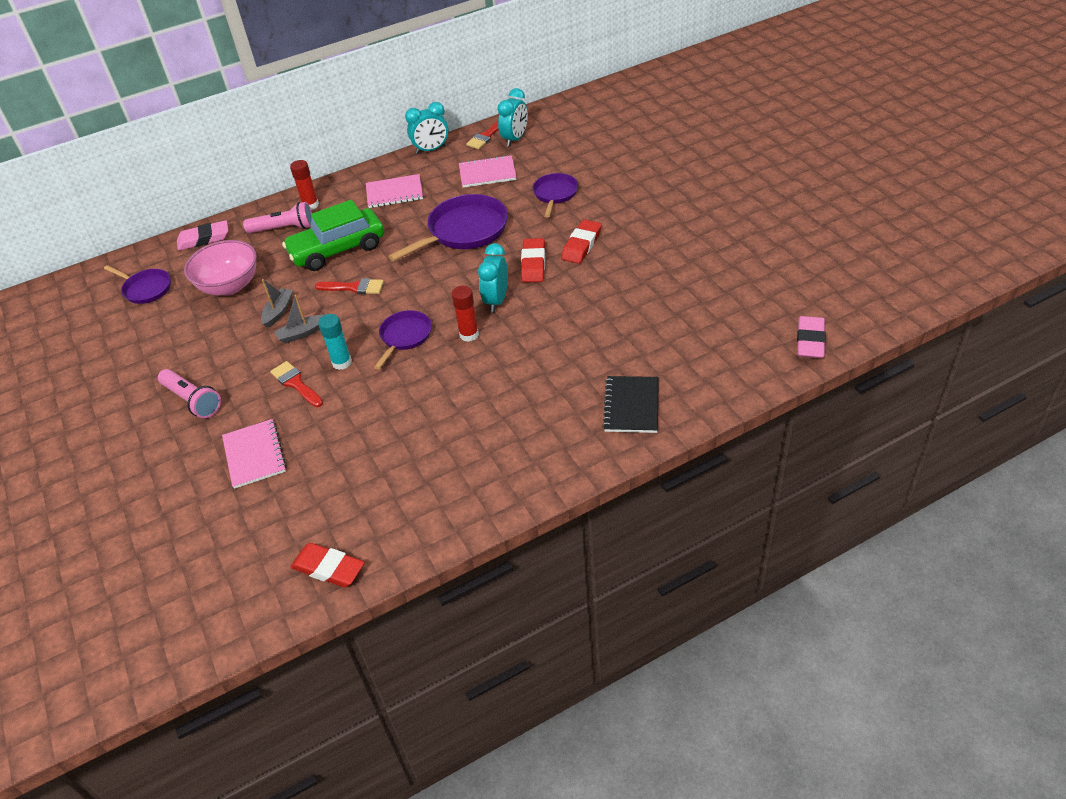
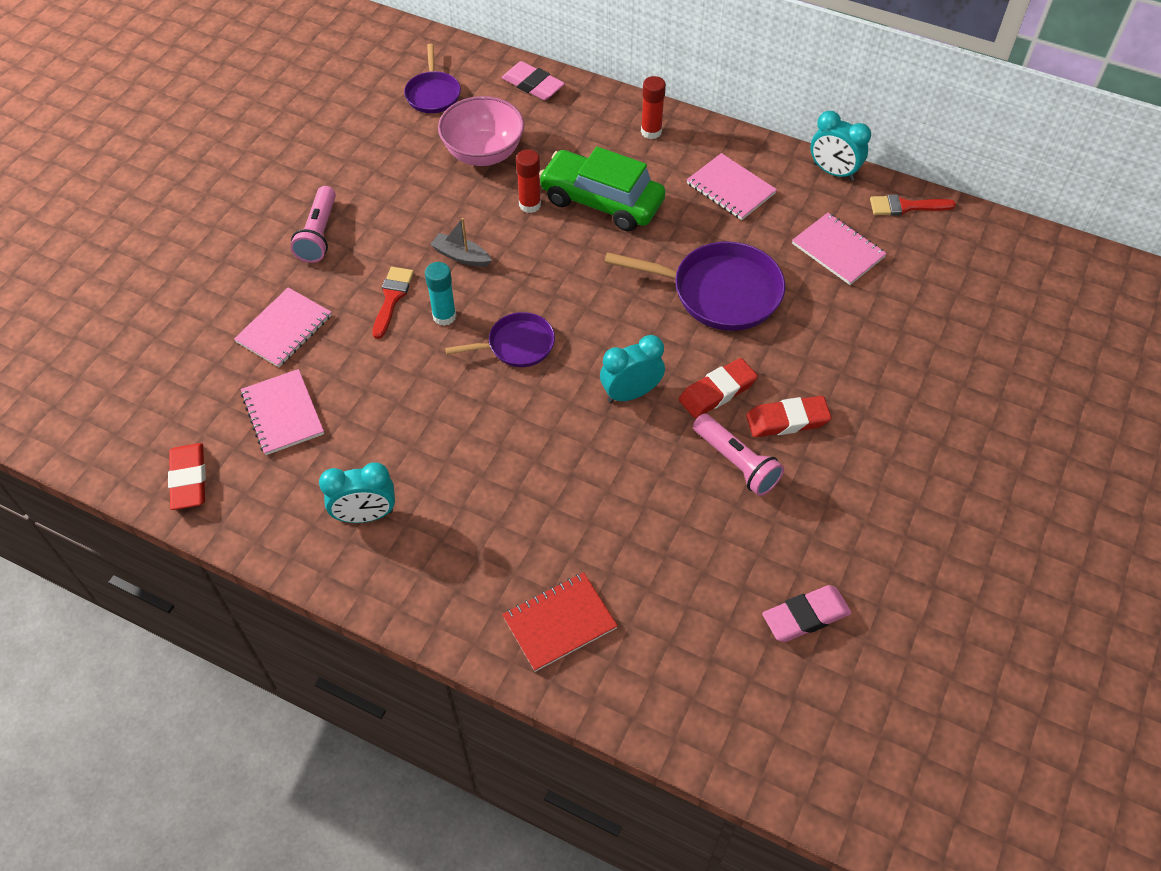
camera: 50 degrees right, 10 degrees up
pink flashlight [243,202,312,233] -> pink flashlight moved to [693,414,784,496]
grey boat [261,279,293,328] -> none
red brush [315,278,384,294] -> none
red glue stick [452,286,479,342] -> red glue stick moved to [516,149,541,213]
turquoise clock [497,88,528,147] -> turquoise clock moved to [319,463,395,523]
purple pan [532,173,578,217] -> none
black notebook [602,376,659,433] -> red notebook [502,572,618,672]
pink eraser [797,316,826,358] -> pink eraser moved to [762,585,852,642]
none -> pink notebook [241,369,324,455]

